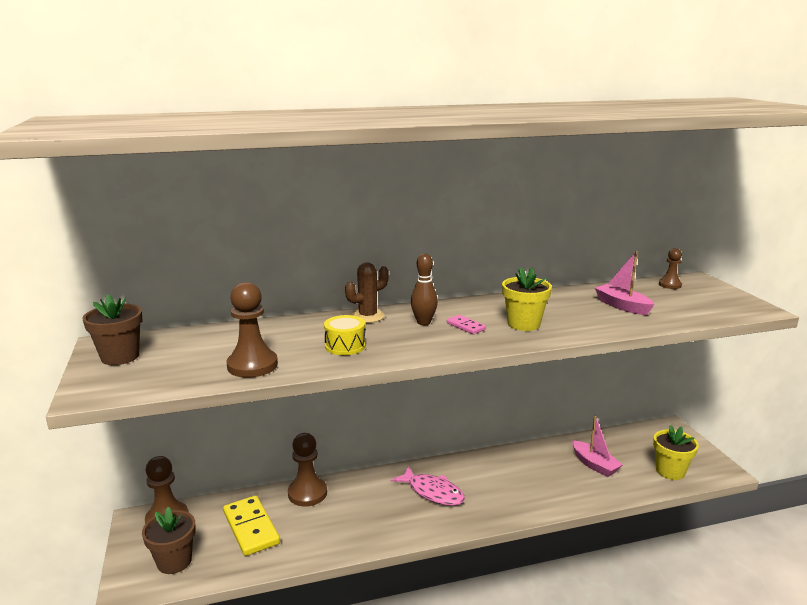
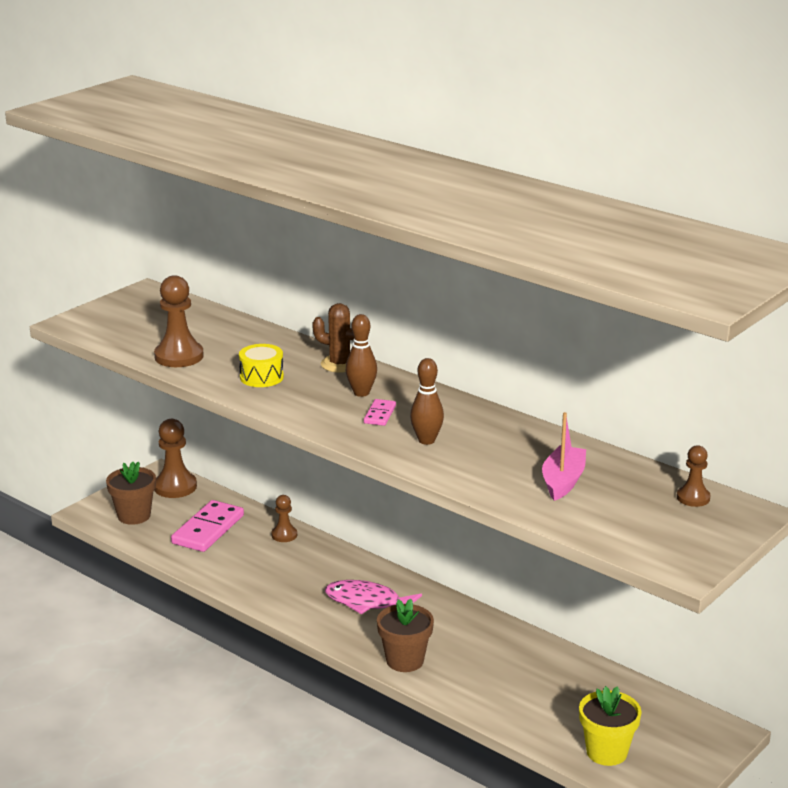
camera: 55 degrees right, 5 degrees up
brown flower pot [83,294,142,365] -> brown flower pot moved to [377,599,434,672]
yellow domino [223,495,280,556] -> pink domino [171,500,244,552]
brown pawn [288,433,327,506] -> brown pawn [271,495,297,542], size x0.57
pink fish [391,466,465,506] -> pink fish turned 105 degrees clockwise [325,580,422,614]
yellow flower pot [502,267,552,331] -> brown bowling pin [410,358,444,445]
pink boat [572,416,623,477] -> none

